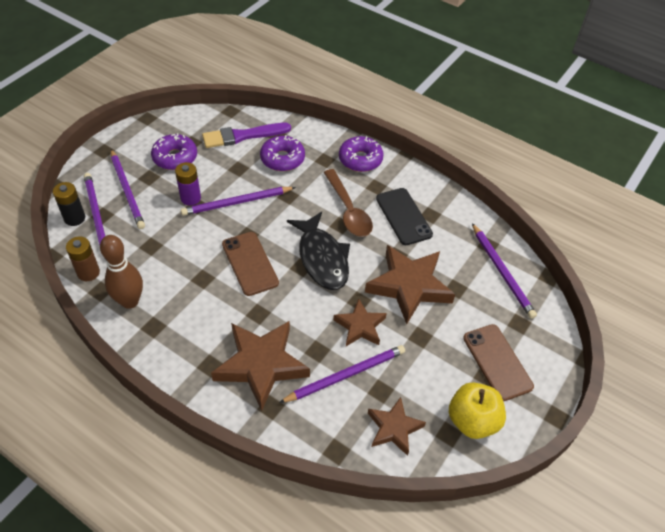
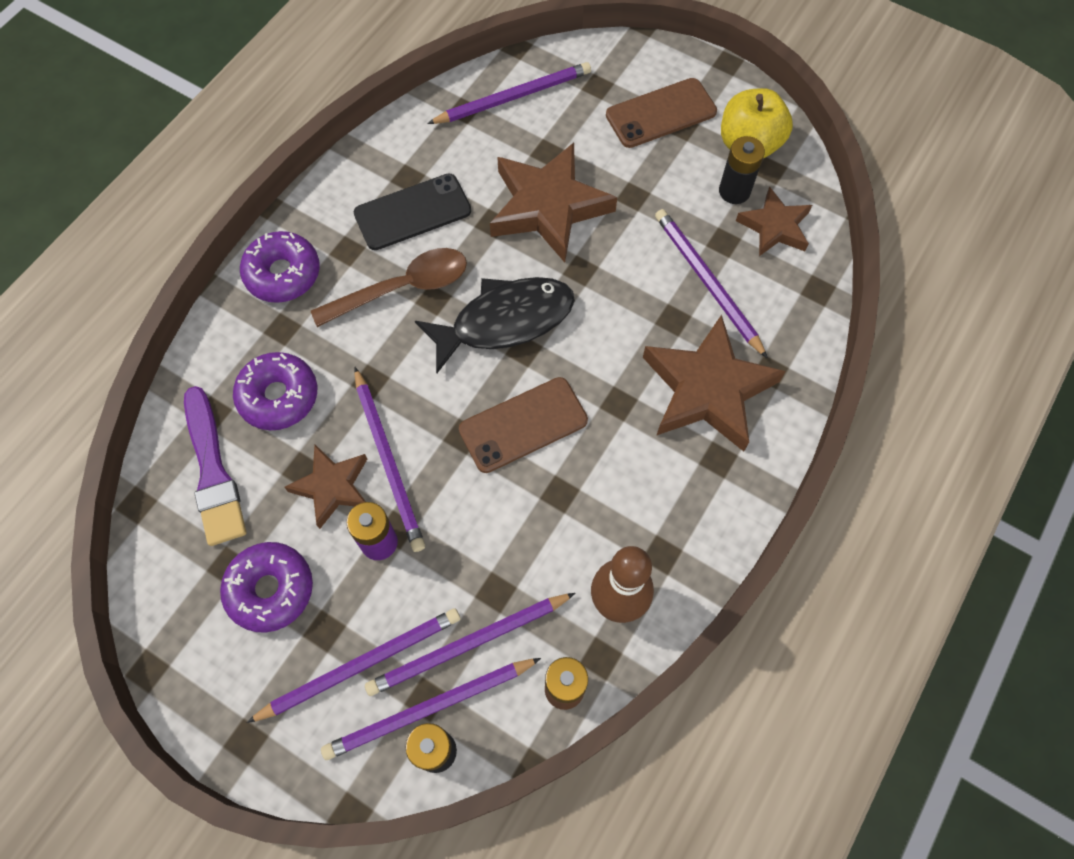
camera: 90 degrees left, 15 degrees up
brown star [333,298,387,346] -> brown star moved to [284,445,367,529]
none -> purple pencil [365,593,575,696]
none -> black battery [719,136,765,204]

